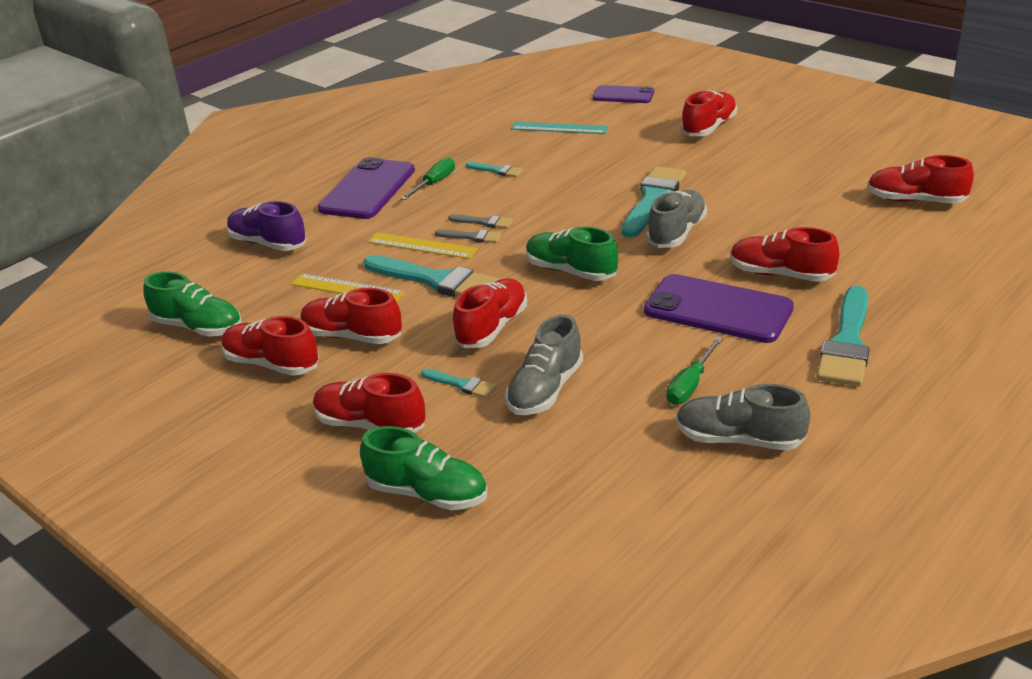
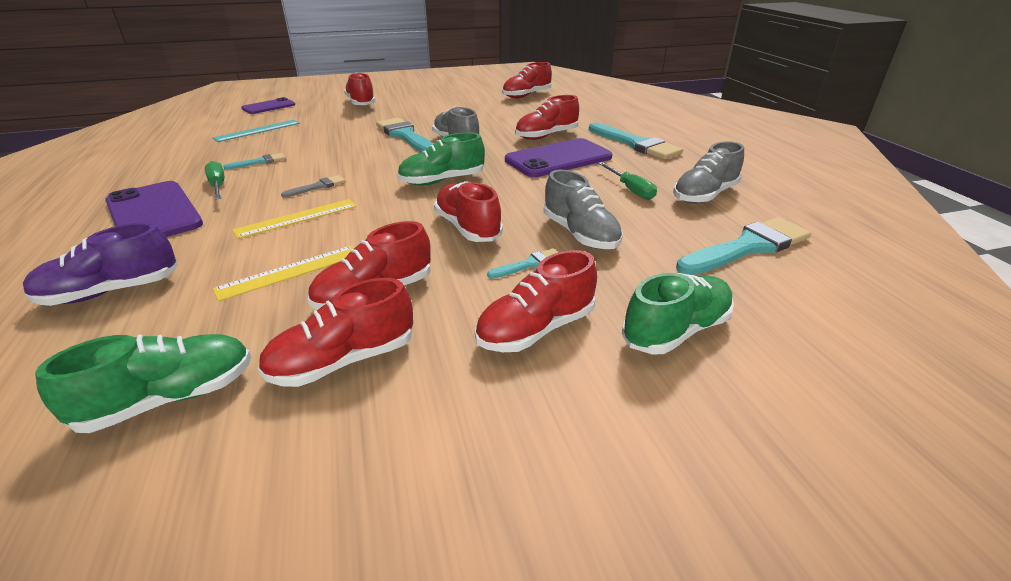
camera: 60 degrees left, 0 degrees up
turquoise brush [363,255,499,297] -> turquoise brush moved to [676,217,811,275]
grey brush [435,229,502,243] -> none

